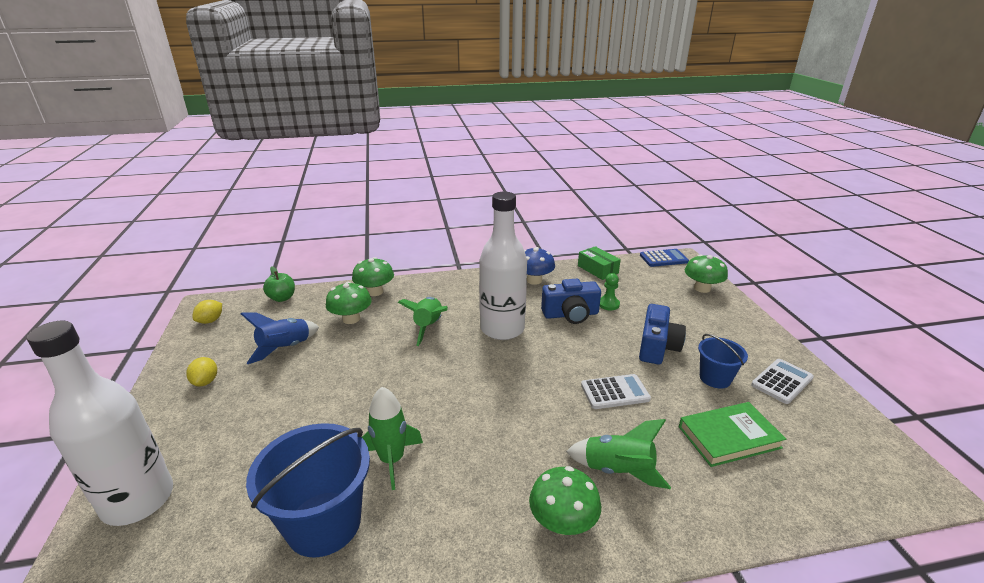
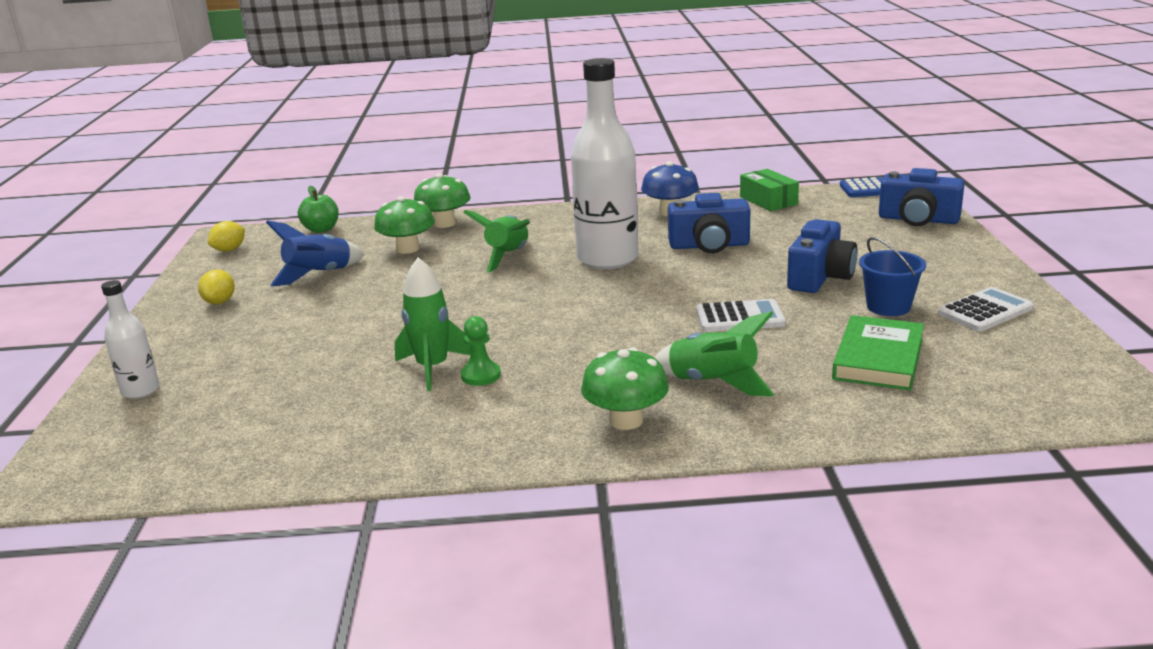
camera: 10 degrees right, 5 degrees down
white bottle [27,321,173,526] -> white bottle [101,280,160,399], size x0.49
blue bucket [246,423,370,557] -> none
green pawn [600,273,620,310] -> green pawn moved to [461,316,501,386]
green book [679,402,786,467] -> green book turned 60 degrees counterclockwise [832,315,924,390]
green mushroom [685,254,728,293] -> blue camera [879,168,965,226]

